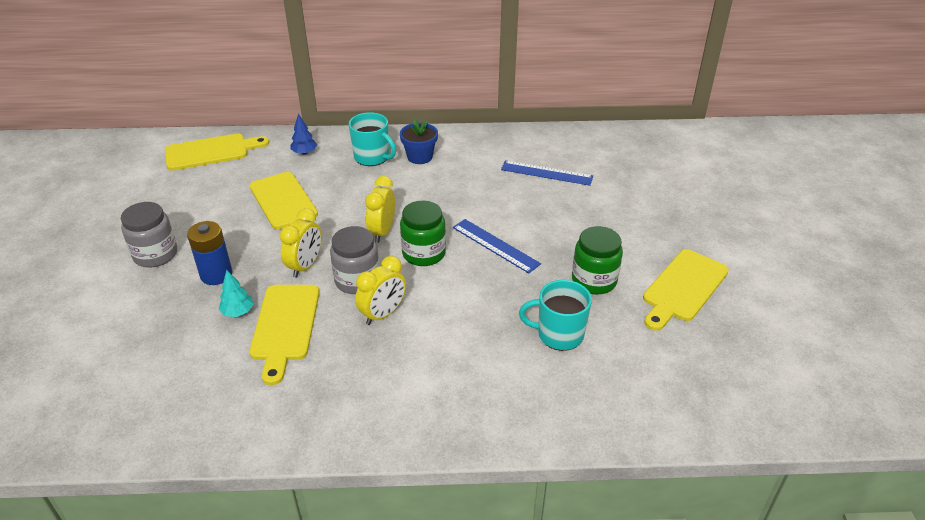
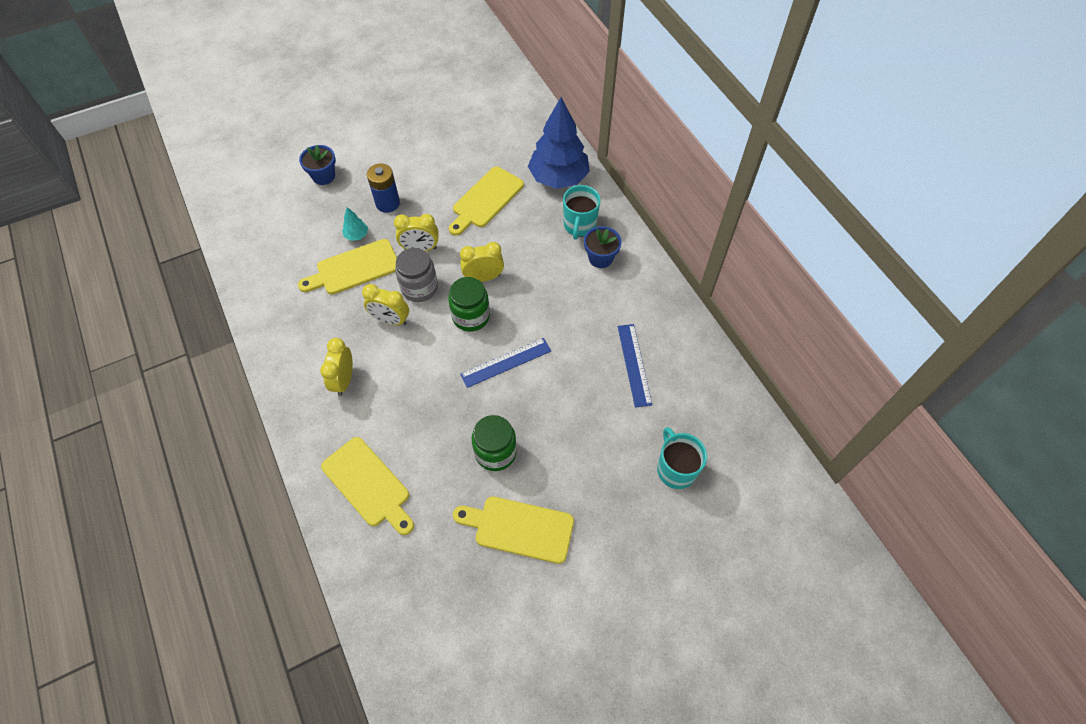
camera: 65 degrees right, 20 degrees up
grey jar [121,202,177,268] -> none
yellow cutting board [165,133,269,171] -> yellow cutting board moved to [321,437,414,535]
blue tree [291,114,317,155] -> blue tree [528,97,590,189], size x2.48
blue ruler [453,219,541,273] -> blue ruler turned 45 degrees clockwise [460,338,551,388]
turquoise mug [519,280,592,351] -> turquoise mug moved to [657,427,707,489]
none -> blue flower pot [299,145,336,185]
none -> yellow clock [320,338,353,396]

